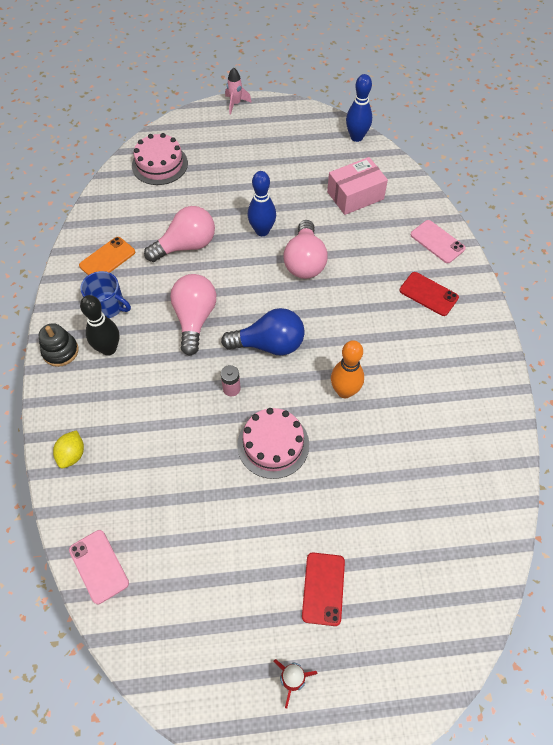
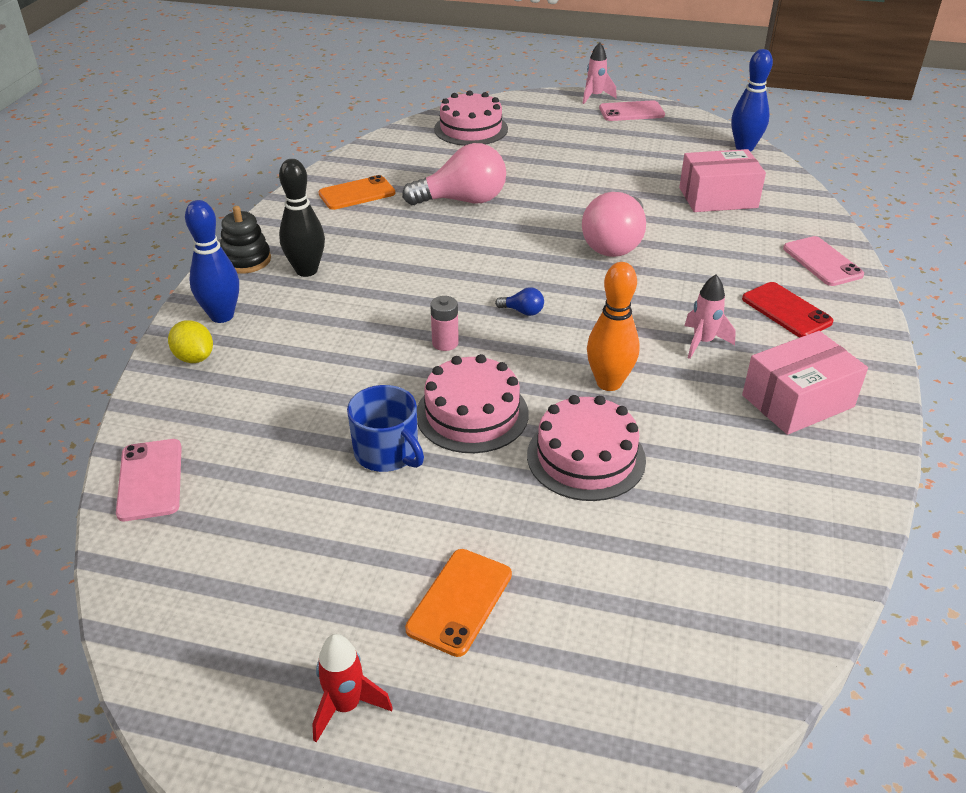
camera: 20 degrees right, 20 degrees down
yellow lemon [53,430,84,468] -> yellow lemon turned 75 degrees counterclockwise [168,320,213,363]
blue mug [80,271,131,318] -> blue mug moved to [347,385,424,472]
pink light bulb [170,274,216,356] -> none
blue light bulb [221,308,305,356] -> blue light bulb [495,288,544,316], size x0.41
blue bowling pin [248,171,276,236] -> blue bowling pin moved to [185,200,239,323]
red phone [302,552,345,626] -> orange phone [405,549,512,657]
none -> pink cake [527,395,646,501]
none -> pink phone [599,100,665,121]
none -> pink rocket [685,275,736,359]
none -> pink box [742,331,868,435]

